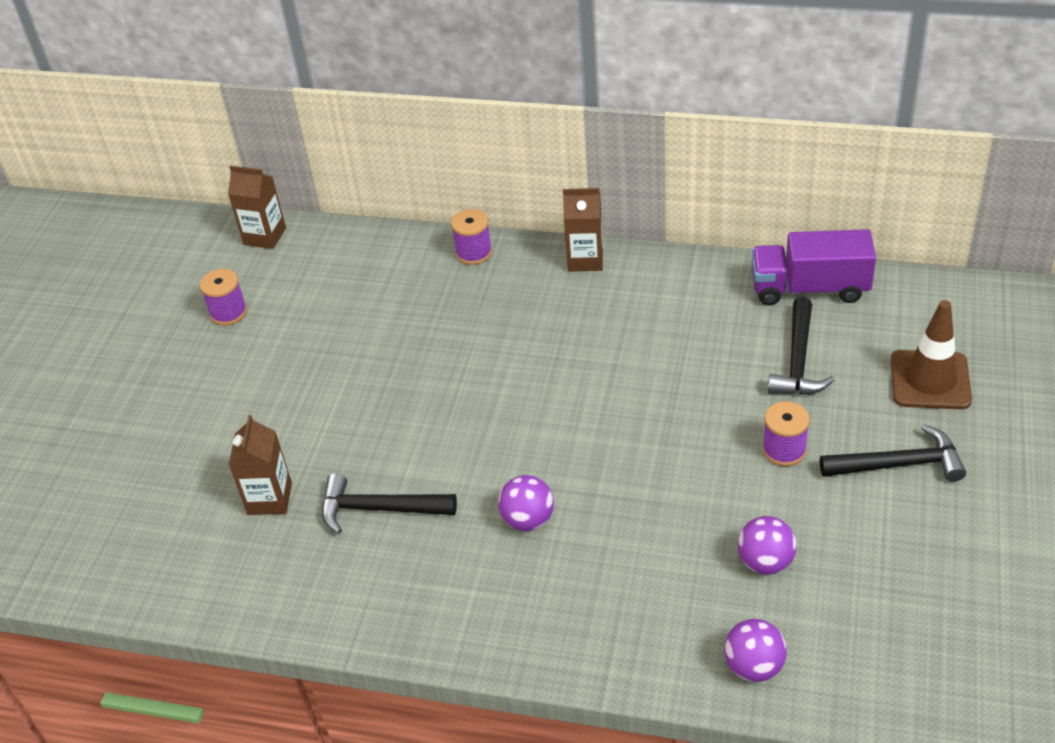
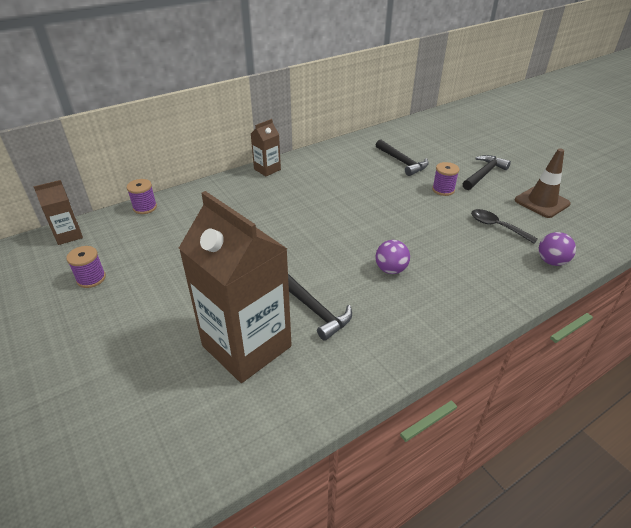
camera: 50 degrees left, 5 degrees down
brown carton [229,415,292,515] -> brown carton [179,191,292,383], size x2.16
black hammer [322,473,457,534] -> black hammer turned 90 degrees counterclockwise [288,274,352,341]
purple spool [451,209,492,265] -> purple spool moved to [127,179,157,214]
purple ball [738,516,797,575] -> black spoon [471,209,538,244]
purple truck [752,229,876,306] -> none
brown traffic cone [891,300,972,409] -> brown traffic cone moved to [515,148,571,218]

